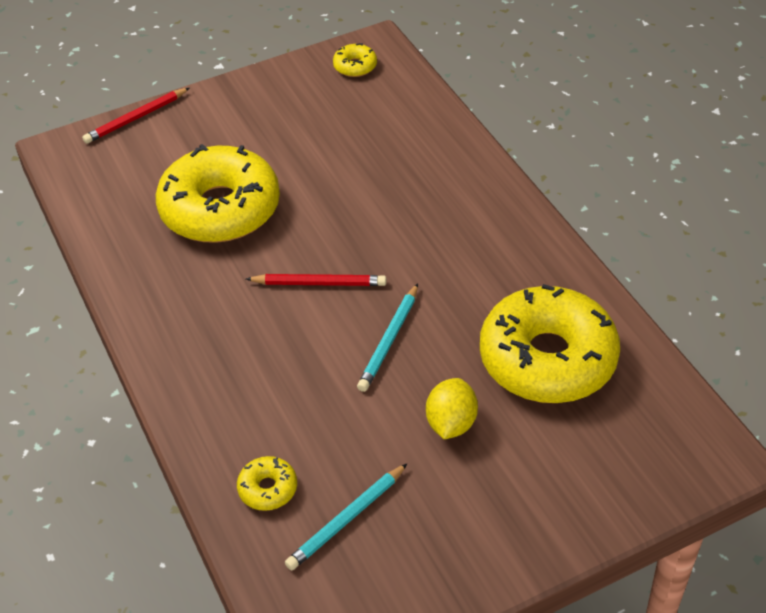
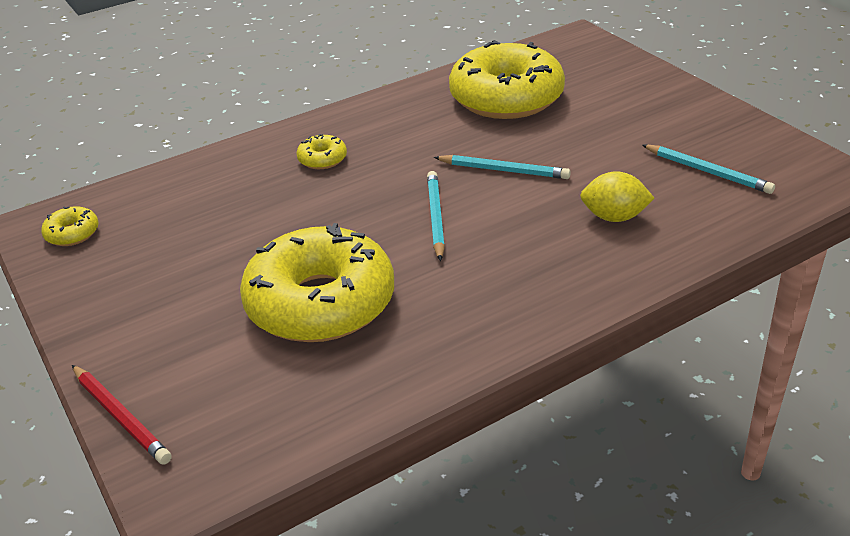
camera: 95 degrees left, 10 degrees down
yellow donut [237,456,297,511] -> yellow donut moved to [296,134,347,169]
red pencil [246,274,386,286] -> turquoise pencil [427,171,445,261]
yellow lemon [426,378,478,439] -> yellow lemon moved to [580,171,655,222]

